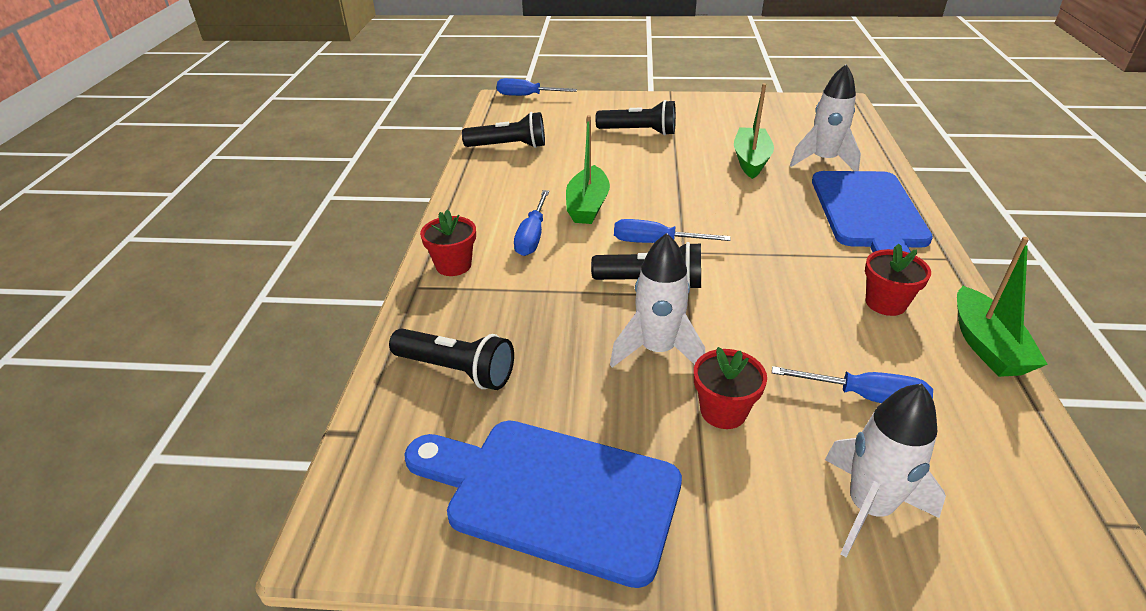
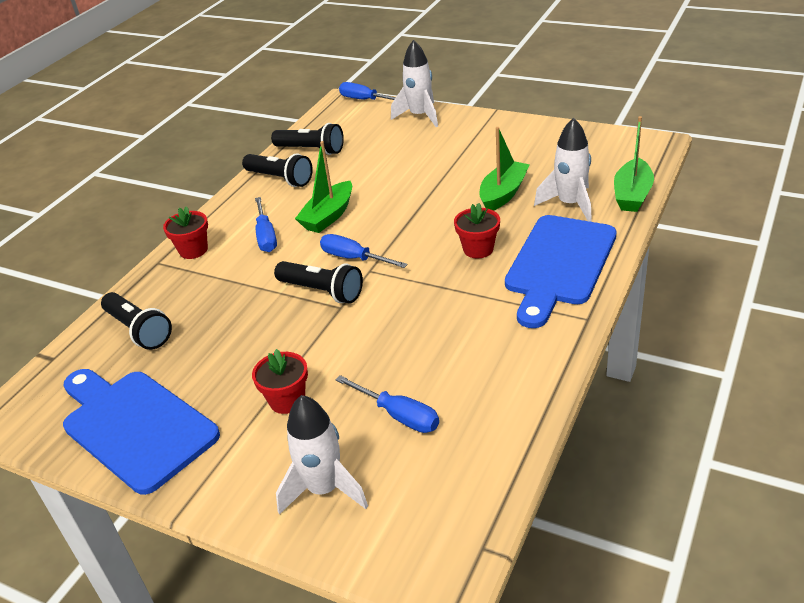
camera: 25 degrees right, 0 degrees up
blue screwdriver [514,190,549,256] -> blue screwdriver turned 45 degrees counterclockwise [255,197,277,252]
black flashlight [595,100,676,136] -> black flashlight moved to [242,153,313,187]
white rocket [610,233,705,367] -> white rocket moved to [391,40,438,127]
red flower pot [865,244,931,316] -> red flower pot moved to [454,203,500,258]
green boat [957,237,1048,377] -> green boat moved to [614,116,654,212]

